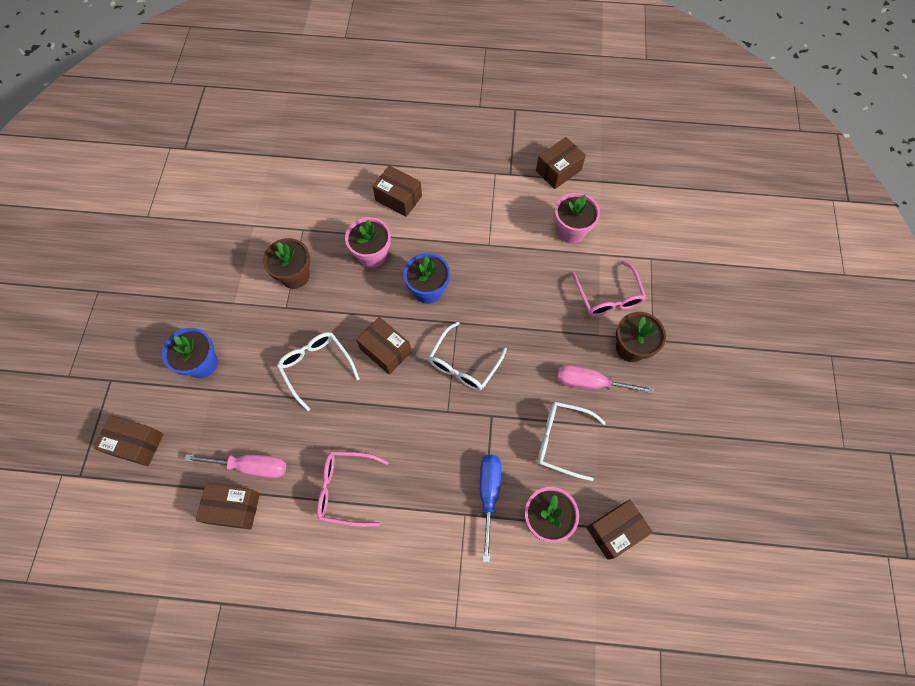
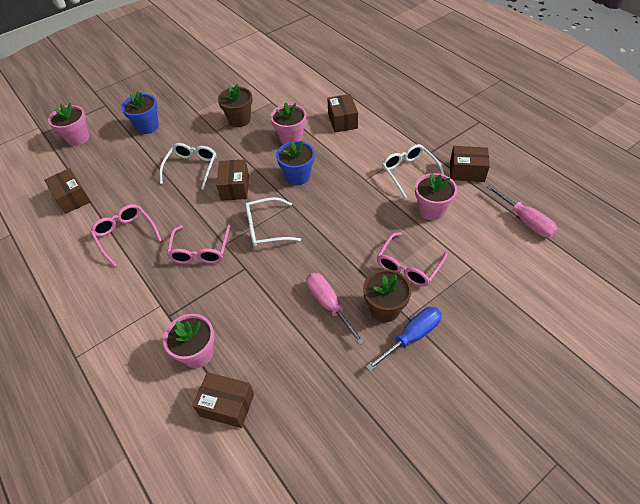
camera: 50 degrees right, 15 degrees down
brown box [94,415,164,466] -> pink flower pot [48,103,89,146]
pink screwdriver [185,454,286,478] -> pink screwdriver moved to [487,185,557,238]
blue screwdriver [480,455,501,562] -> blue screwdriver moved to [366,307,442,372]
white glasses [538,402,606,481] -> white glasses moved to [382,144,444,198]
none -> pink glasses [167,225,230,264]

